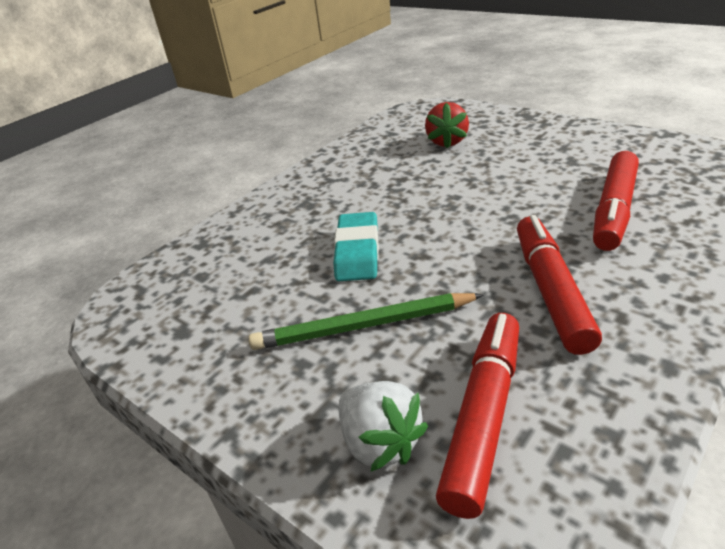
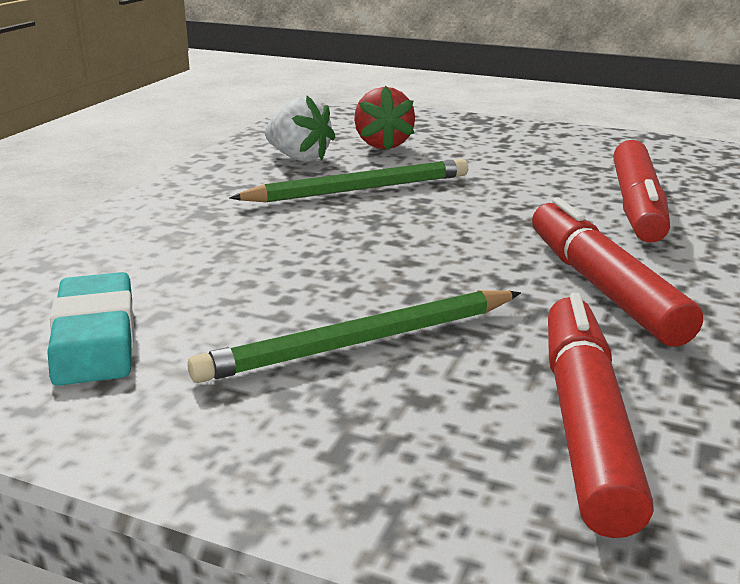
camera: 20 degrees left, 10 degrees down
turquoise eraser [333,212,379,281] -> turquoise eraser moved to [48,272,134,386]
white strawberry [339,381,428,472] -> white strawberry moved to [265,96,336,162]
none -> green pencil [230,159,468,202]

